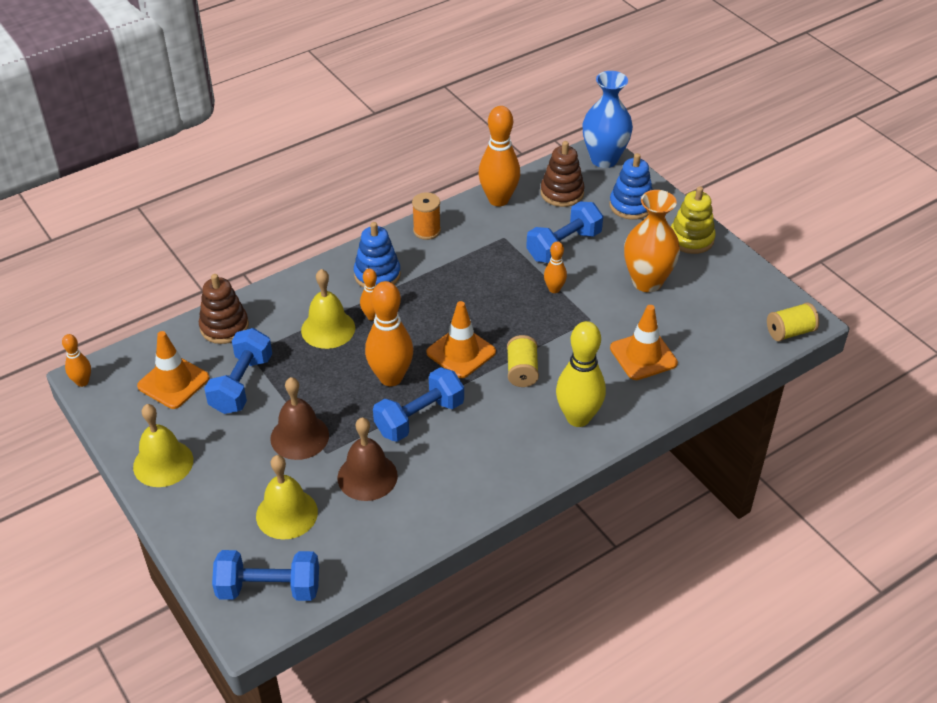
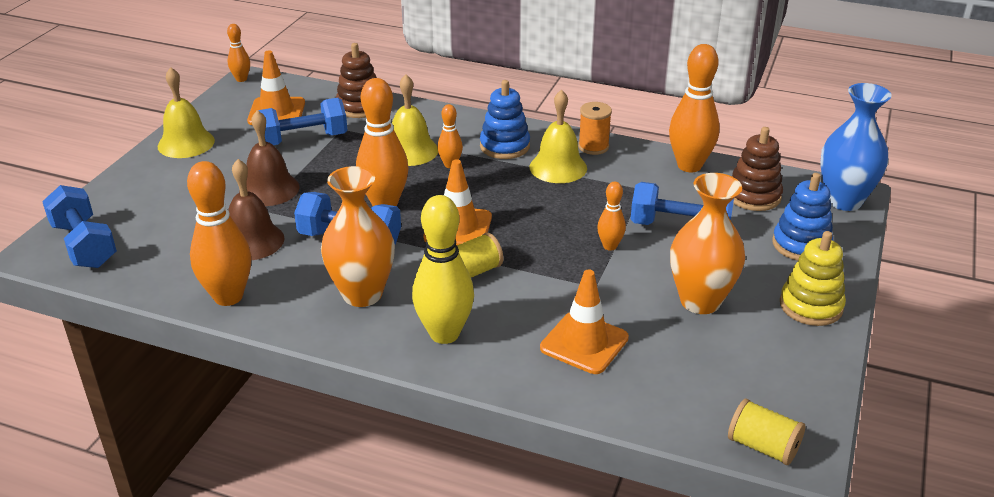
camera: 55 degrees right, 10 degrees down
yellow bell [256,455,318,539] -> yellow bell moved to [529,89,587,183]
none -> orange bowling pin [187,161,251,306]
none -> orange vase [321,166,395,307]

